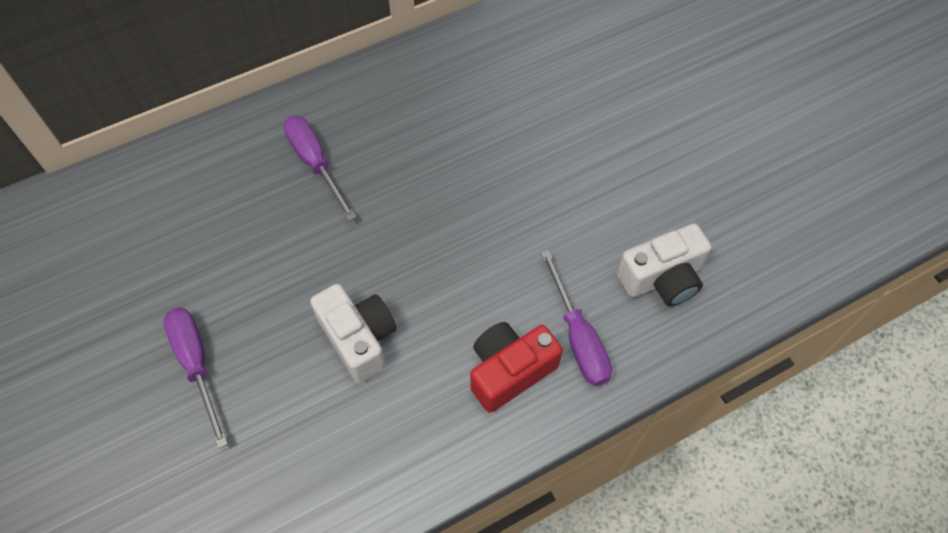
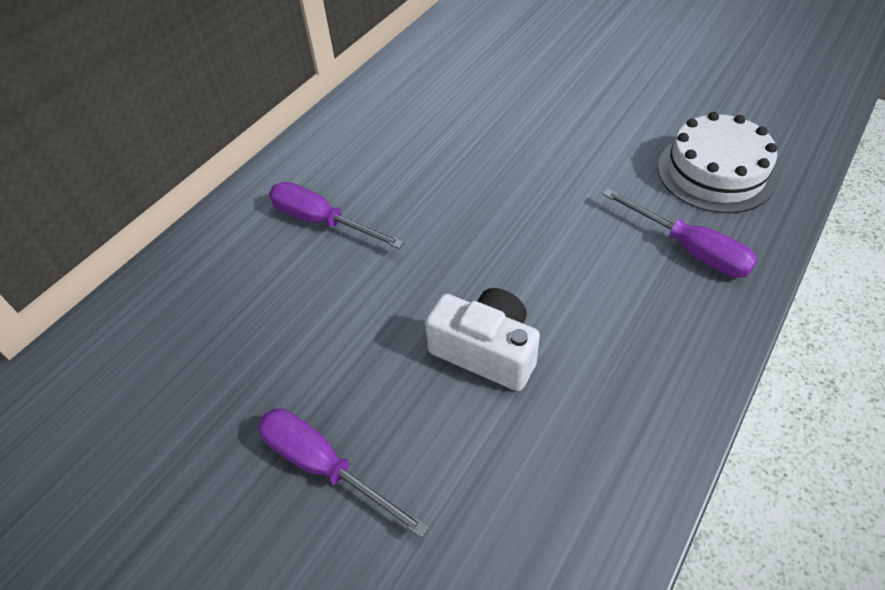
camera: 25 degrees left, 10 degrees down
red camera [470,322,563,413] -> none
white camera [617,223,712,307] -> white cake [658,112,777,213]

